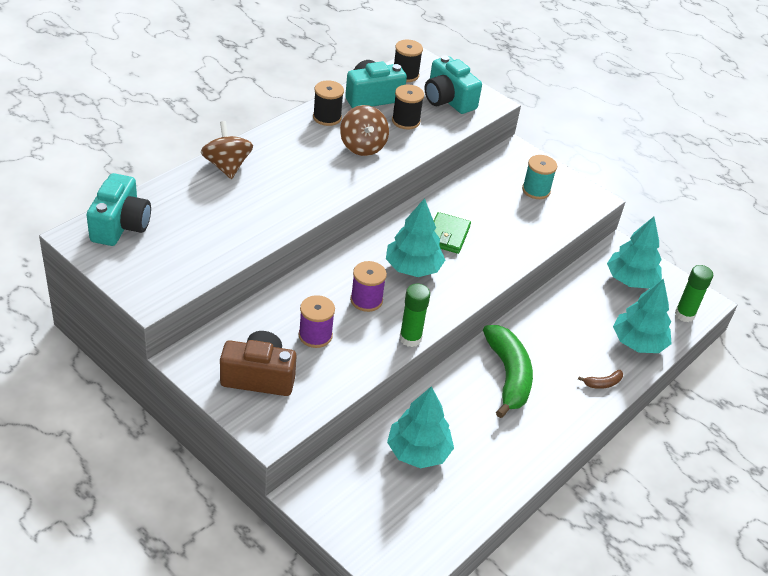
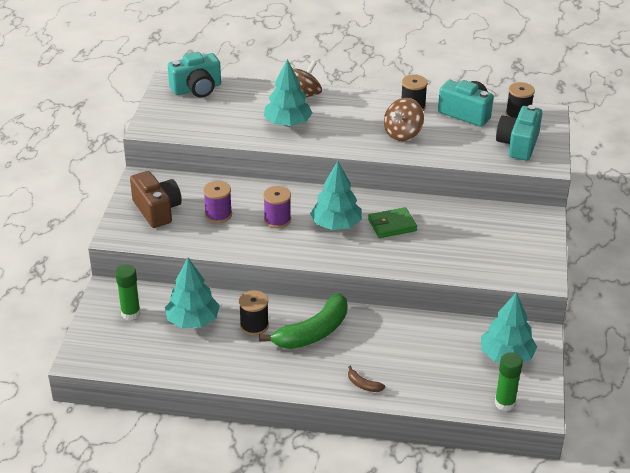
camera: 60 degrees right, 5 degrees down
black spool [392,85,424,129] -> black spool moved to [239,290,269,335]
green glue stick [399,283,430,347] -> green glue stick moved to [115,264,140,320]
turquoise spool [522,155,557,199] -> none
turquoise tree [613,279,672,353] -> turquoise tree moved to [264,59,312,127]

